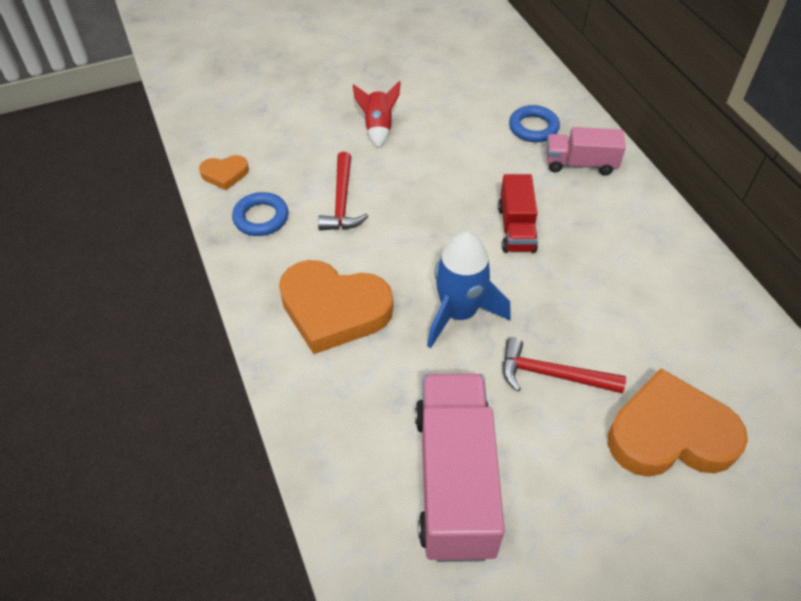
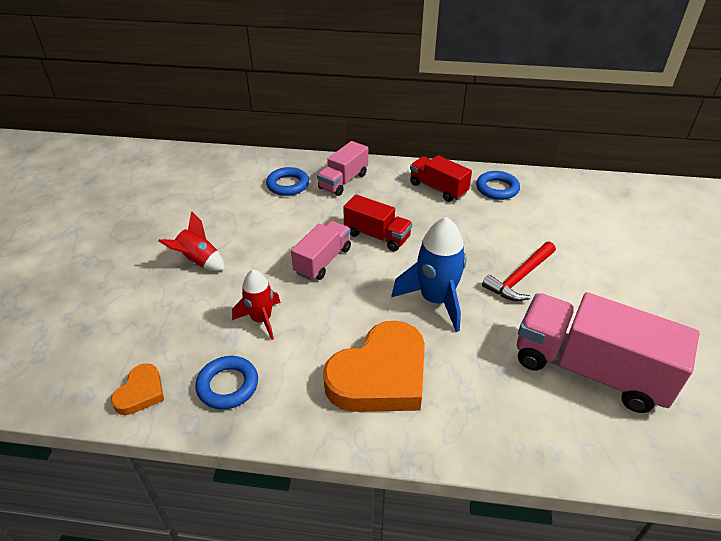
camera: 60 degrees left, 10 degrees down
red hammer [318,152,368,230] -> red rocket [232,270,280,340]
orange heart [608,369,748,477] -> none
none -> pink truck [291,221,351,280]
none -> red truck [410,155,472,202]
none -> blue ring [476,171,520,200]

